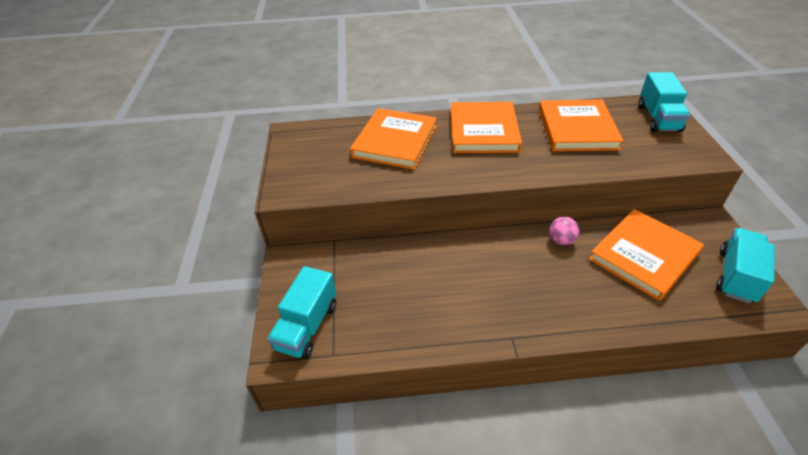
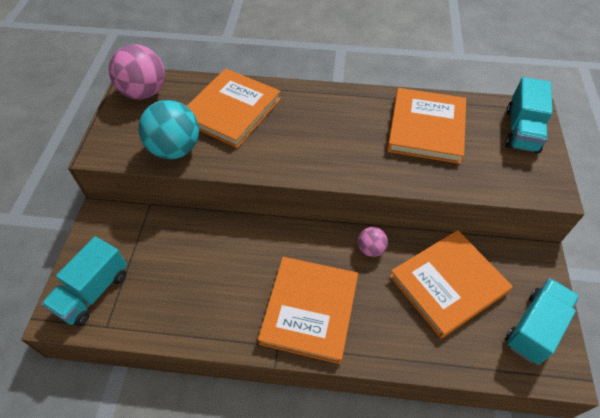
camera: 10 degrees right, 10 degrees up
orange book [450,102,522,153] -> orange book moved to [258,257,358,364]
none -> pink ball [109,45,165,100]
none -> turquoise ball [138,100,199,159]

